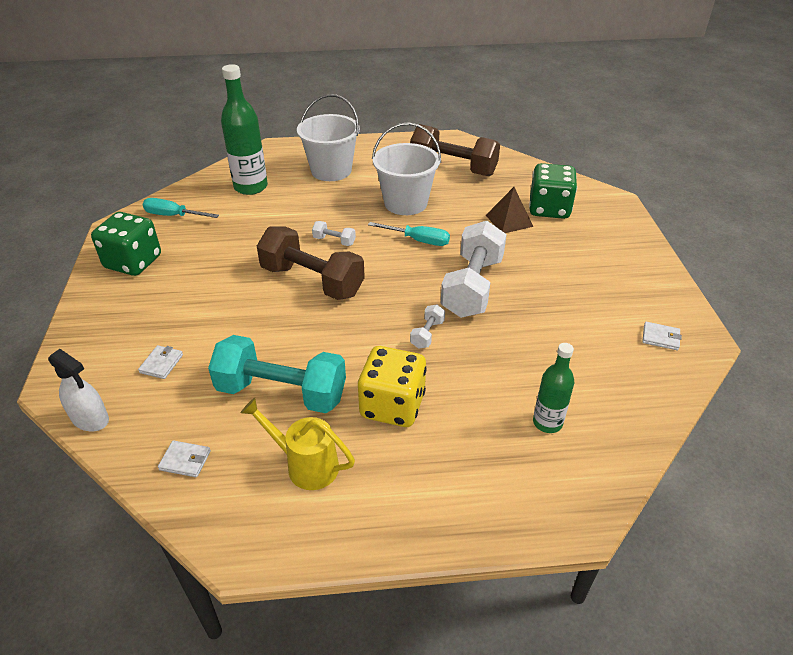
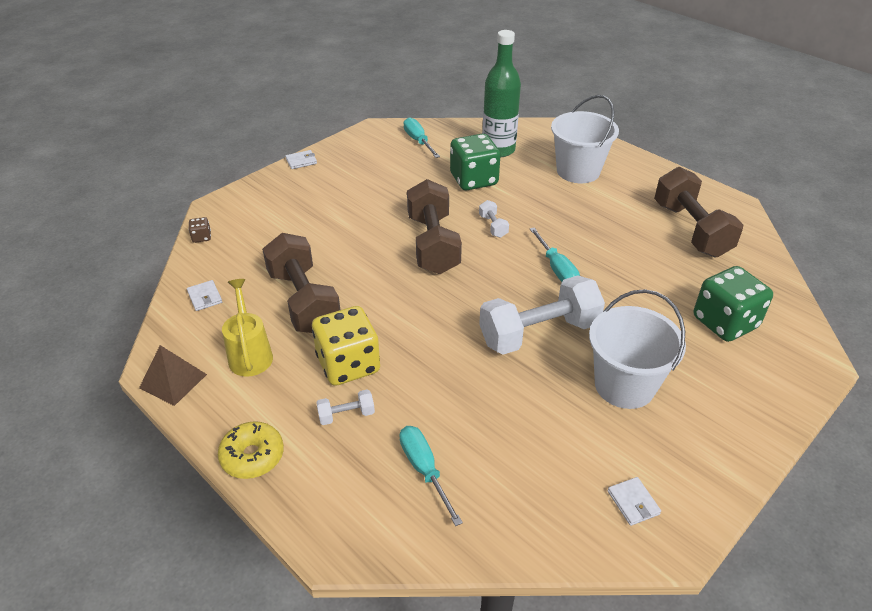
camera: 50 degrees right, 0 degrees up
white spray bottle [48,349,109,431] -> brown dice [188,217,211,243]
green dice [91,212,161,276] -> green dice moved to [450,134,501,190]
white wallet [138,345,183,379] -> white wallet moved to [285,150,317,169]
turquoise dumbbell [208,335,346,413] -> brown dumbbell [262,233,340,333]
white bucket [372,122,441,215] -> white bucket moved to [589,289,686,409]
white dumbbell [410,304,445,349] -> white dumbbell moved to [316,389,375,425]
brown pyramid [486,187,533,233] -> brown pyramid moved to [139,345,207,406]
green bottle [533,343,574,433] -> turquoise screwdriver [399,426,463,526]
none -> yellow donut [218,421,284,479]

